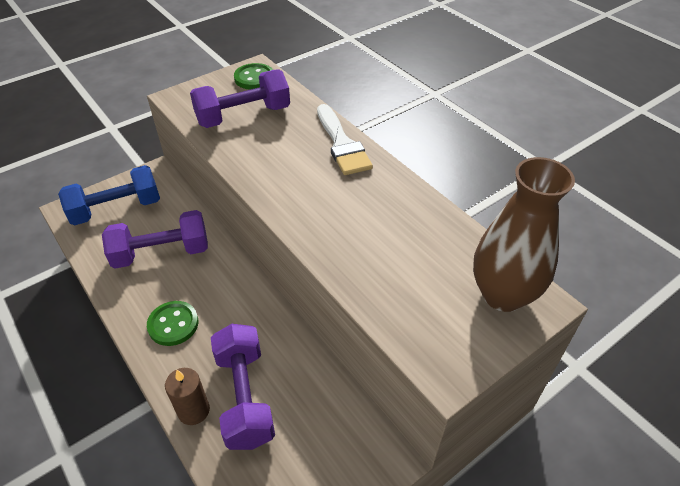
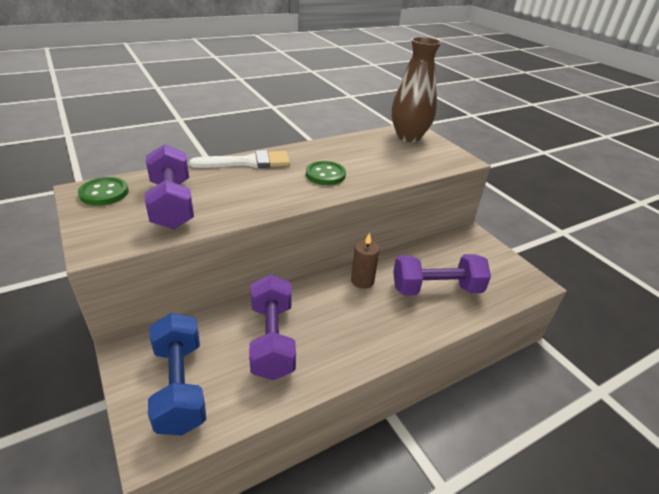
camera: 85 degrees left, 10 degrees down
green button [147,301,198,346] -> green button moved to [306,161,346,185]
brown candle [165,368,210,425] -> brown candle moved to [351,233,380,289]

